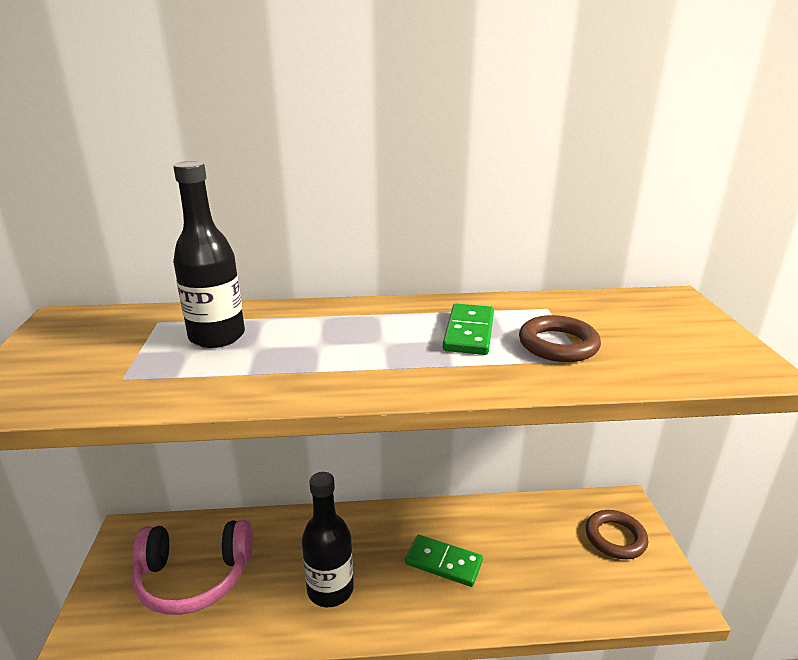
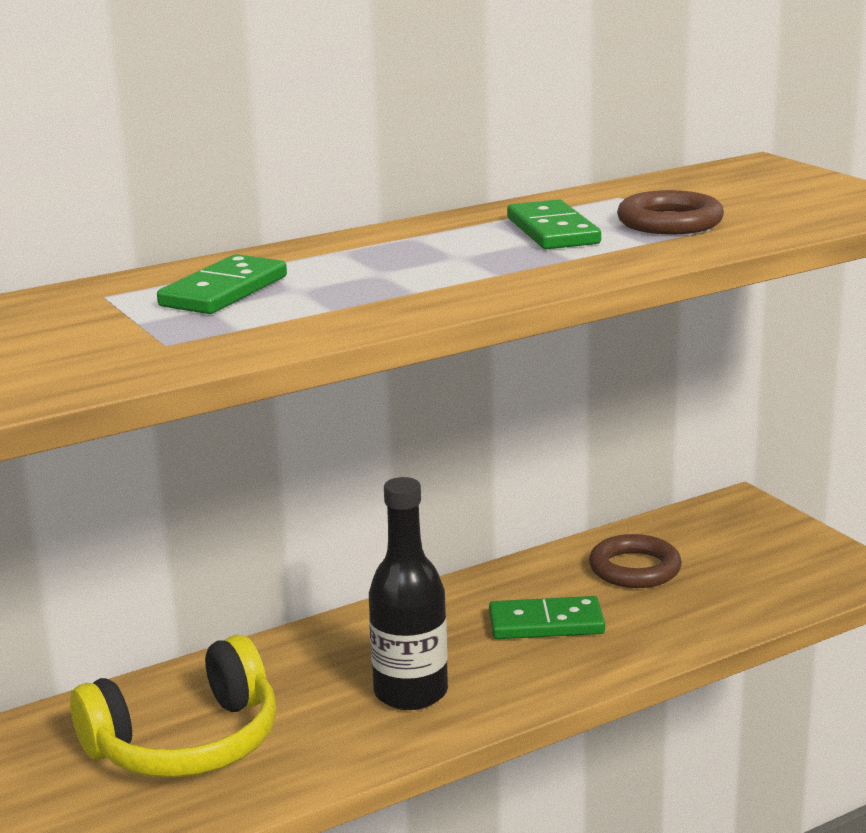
camera: 25 degrees left, 5 degrees down
pink headphones [132,519,253,615] -> yellow headphones [70,635,276,778]
black bottle [173,161,245,348] -> green domino [157,254,287,314]
brown ring [586,510,648,559] -> brown ring moved to [589,534,682,588]

